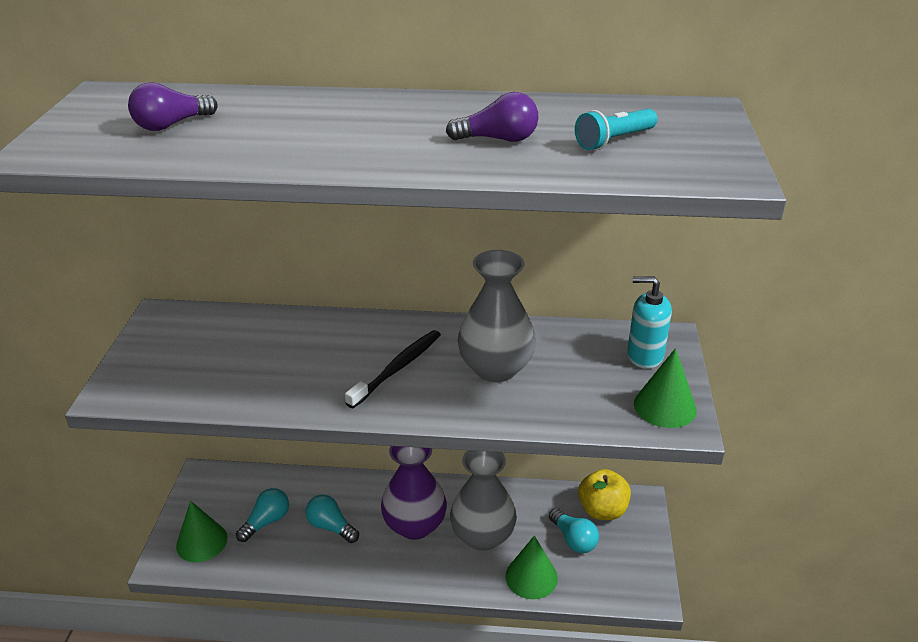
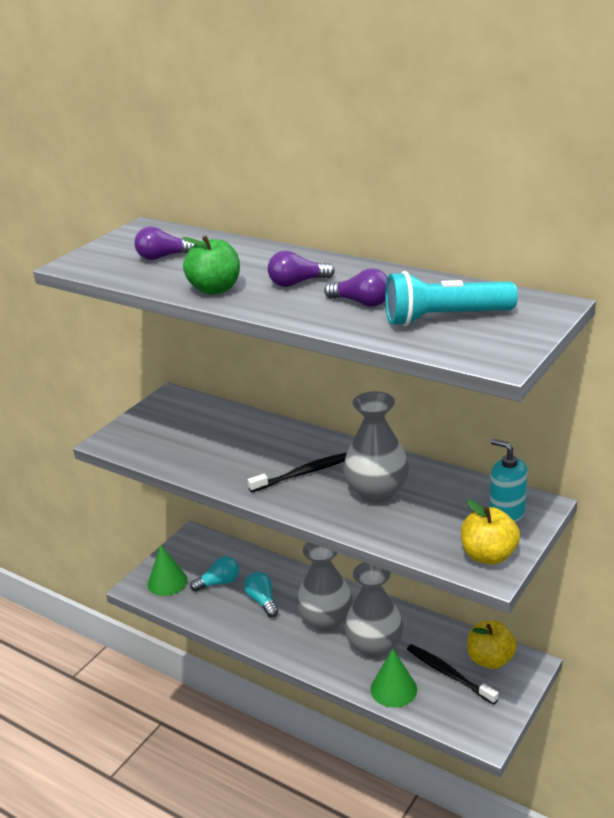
camera: 30 degrees right, 5 degrees down
purple vase [381,446,447,540] -> grey vase [296,542,353,632]
turquoise light bulb [549,508,599,553] -> black toothbrush [407,644,499,705]
turquoise flashlight [575,109,657,150] -> turquoise flashlight [385,271,518,326], size x1.73
green cone [634,348,697,428] -> yellow apple [461,500,520,565]
none -> green apple [183,236,240,295]
none -> purple light bulb [268,251,335,287]

